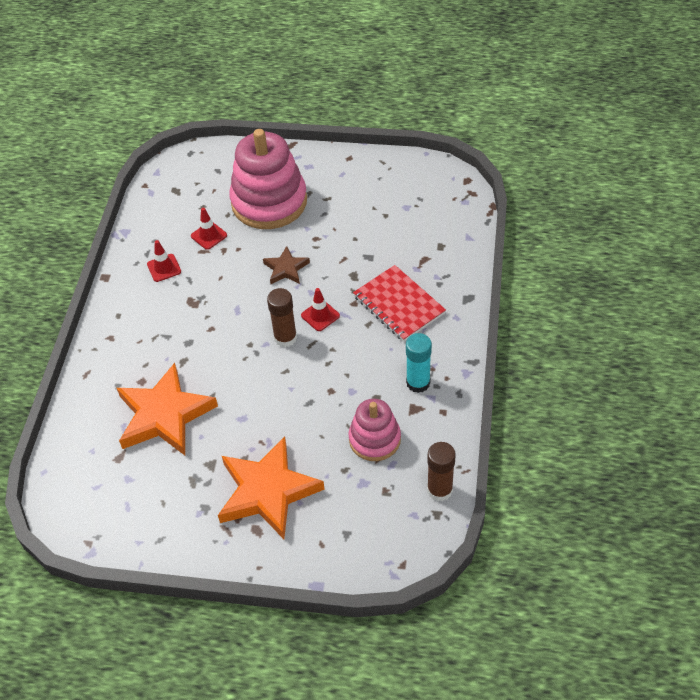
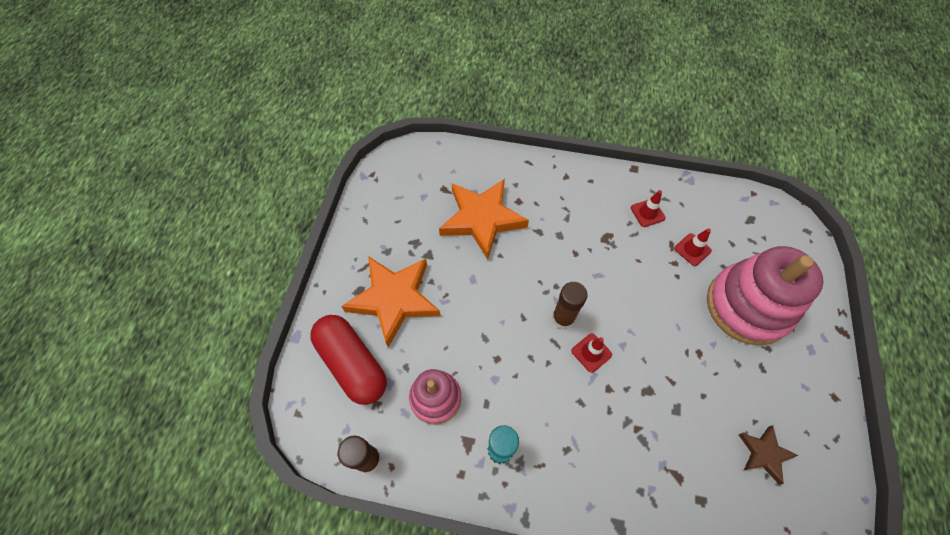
camera: 90 degrees right, 10 degrees up
brown star [263,246,310,284] -> brown star moved to [738,425,799,484]
red notebook [353,265,446,342] -> none
none -> red capsule [310,315,387,405]

